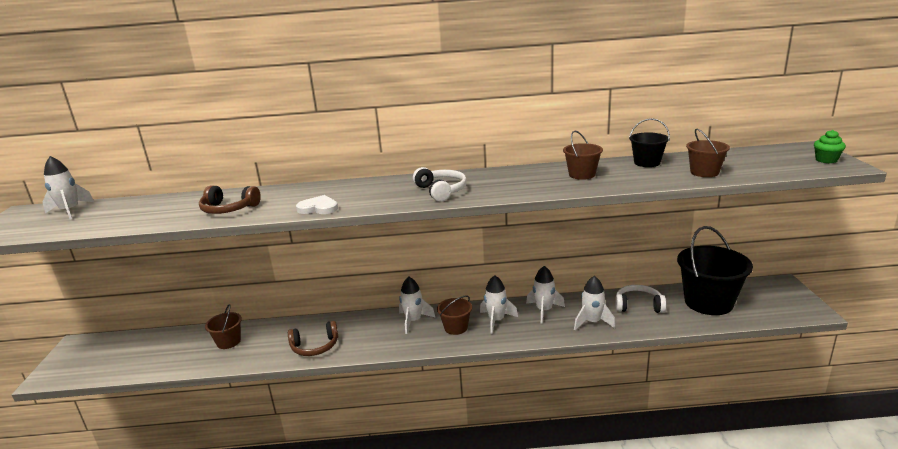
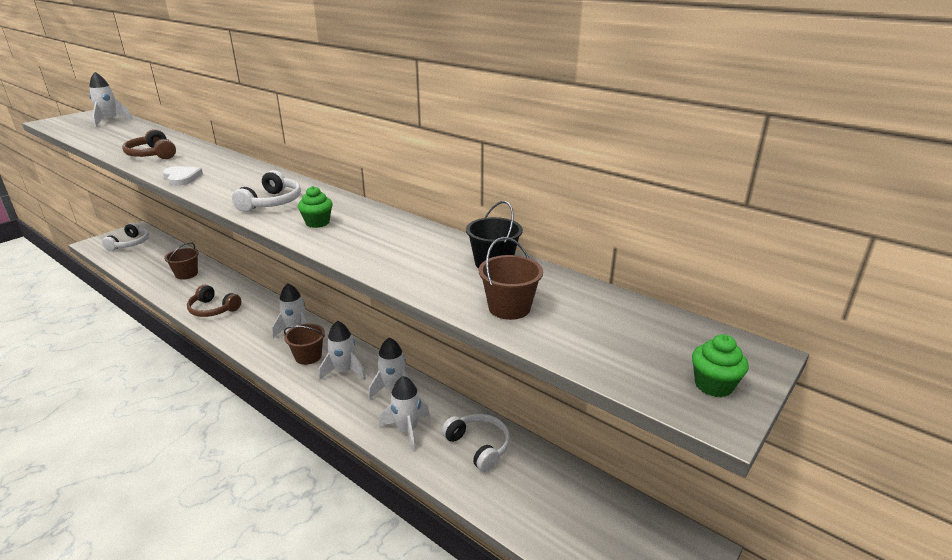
camera: 40 degrees right, 5 degrees up
brown bucket [563,131,603,180] -> none
black bucket [677,226,753,315] -> none
none -> white headphones [102,223,149,251]
none -> green cupcake [298,186,333,228]

